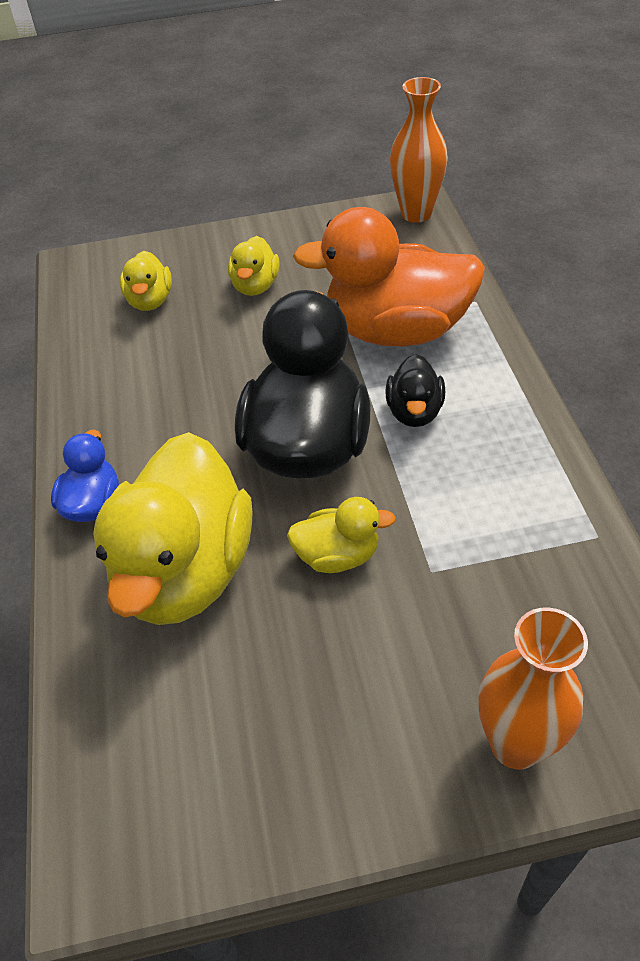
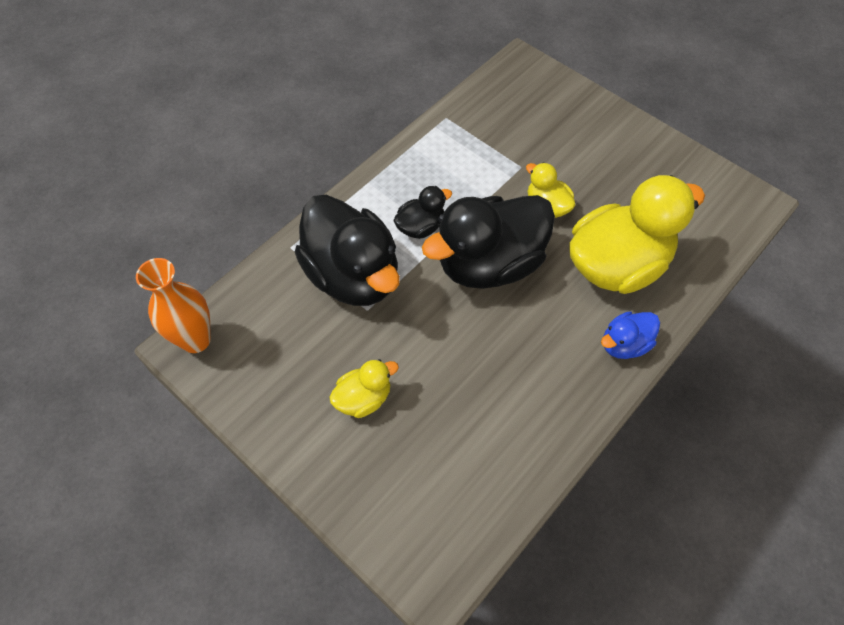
camera: 130 degrees left, 10 degrees up
yellow duck [120,251,172,311] -> none
orange duck [293,207,485,347] -> black duck [295,195,400,306]
orange vase [478,607,588,769] -> none

